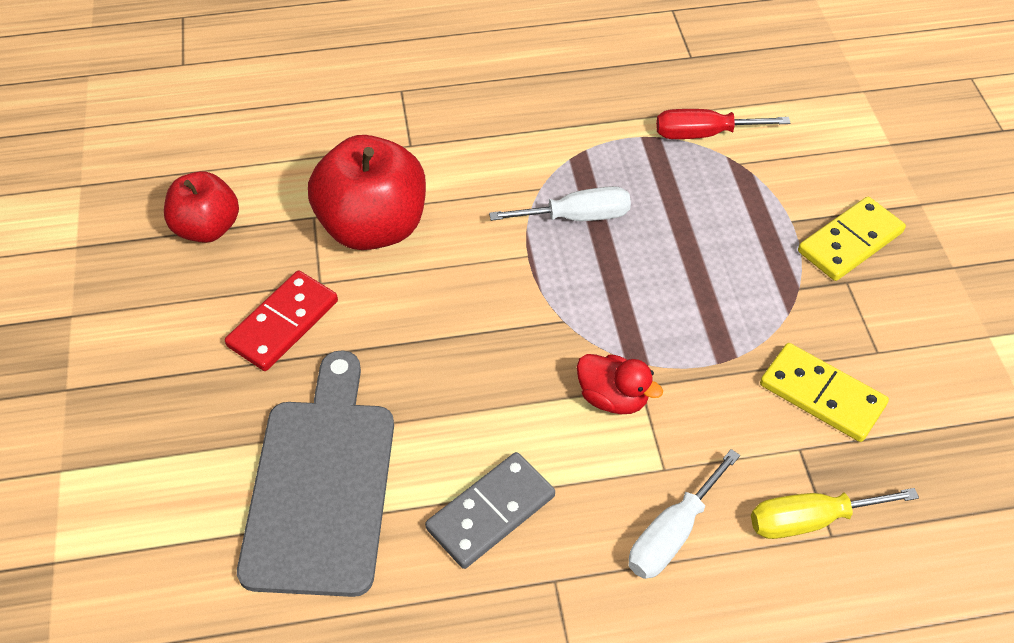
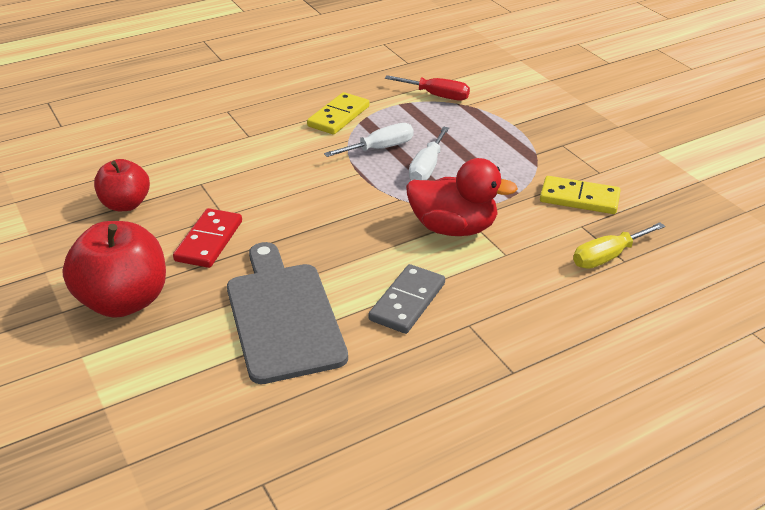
camera: 20 degrees left, 15 degrees down
red apple [308,135,426,250] -> red apple moved to [62,221,166,318]
red duck [577,354,663,414] -> red duck [406,158,518,236], size x1.71
white screwdriver [629,449,740,579] -> white screwdriver moved to [409,126,449,180]
red screwdriver [656,109,790,139] -> red screwdriver turned 135 degrees counterclockwise [385,75,470,101]
yellow domino [798,197,906,281] -> yellow domino moved to [307,92,369,135]

